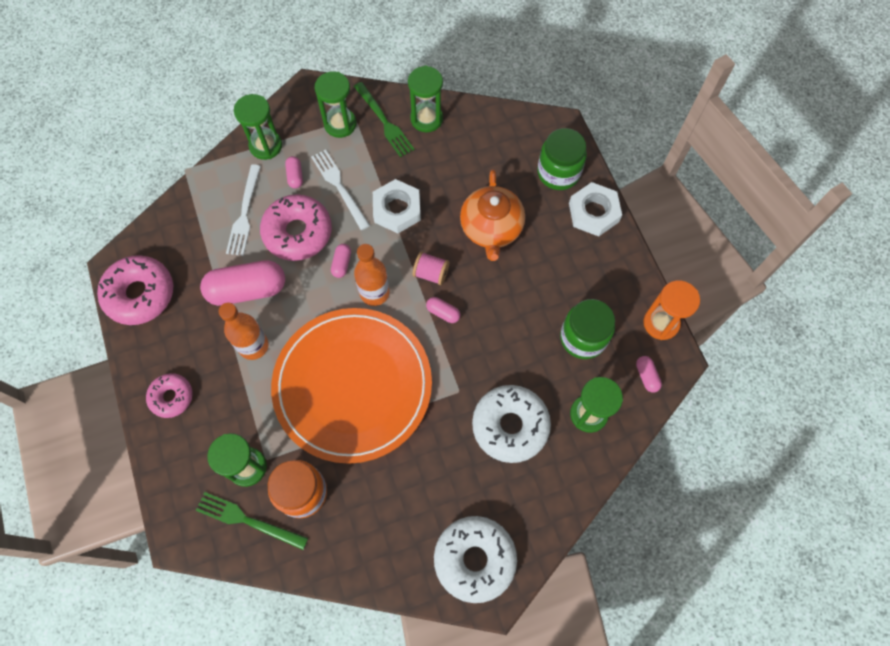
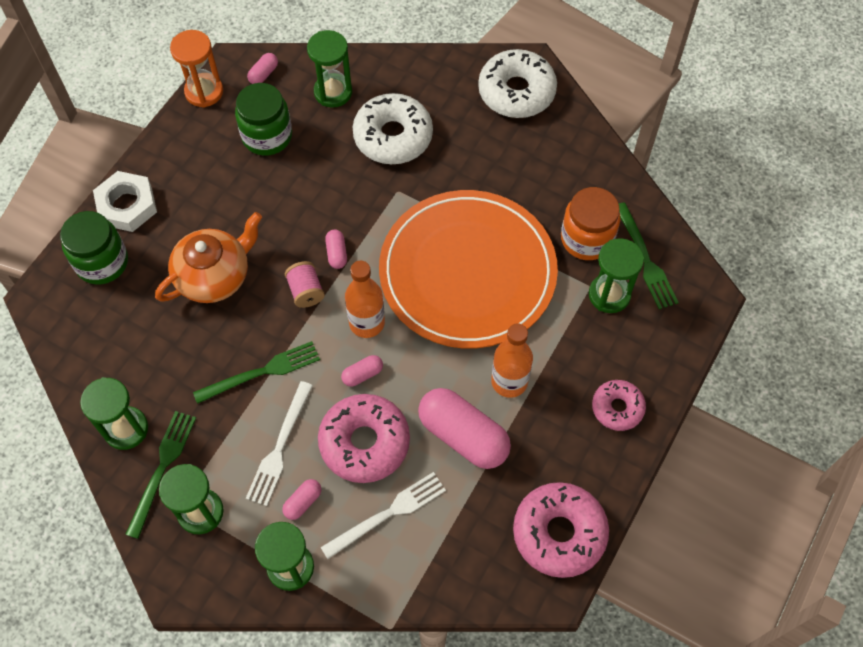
camera: 130 degrees left, 5 degrees down
white nut [373,179,421,233] -> green fork [193,341,320,404]

